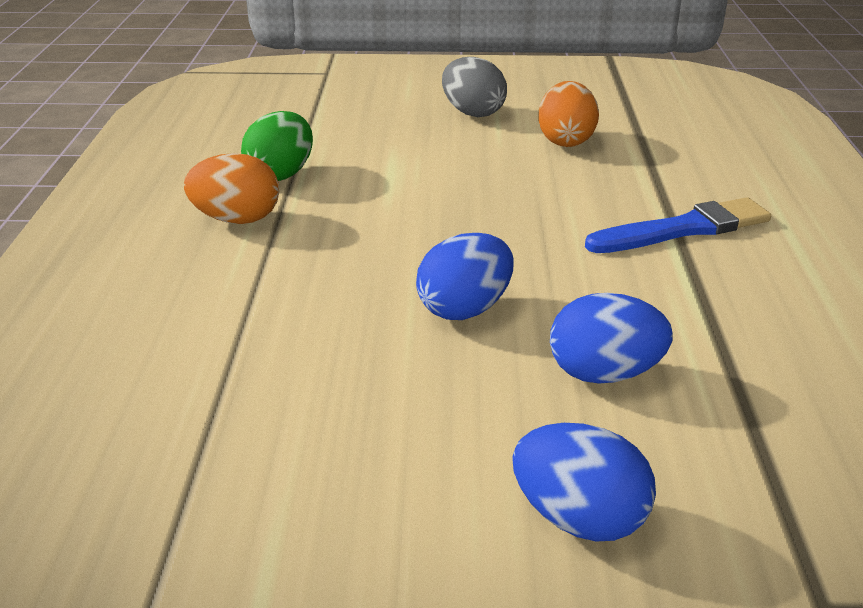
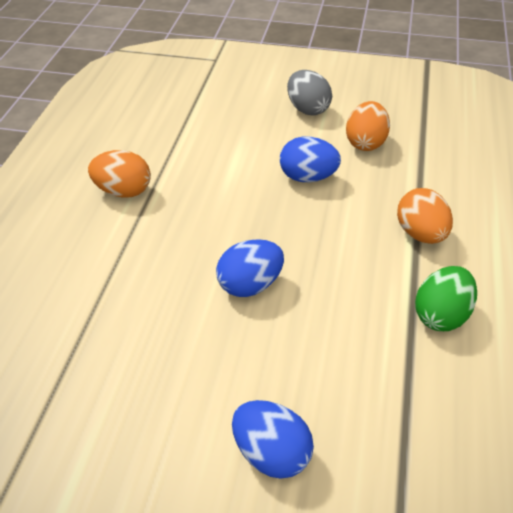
camera: 10 degrees right, 10 degrees up
green egg [241,111,313,181] -> green egg moved to [415,266,477,331]
blue egg [550,293,673,384] -> blue egg moved to [280,136,341,182]
blue brush [585,197,771,253] -> orange egg [397,188,453,244]

